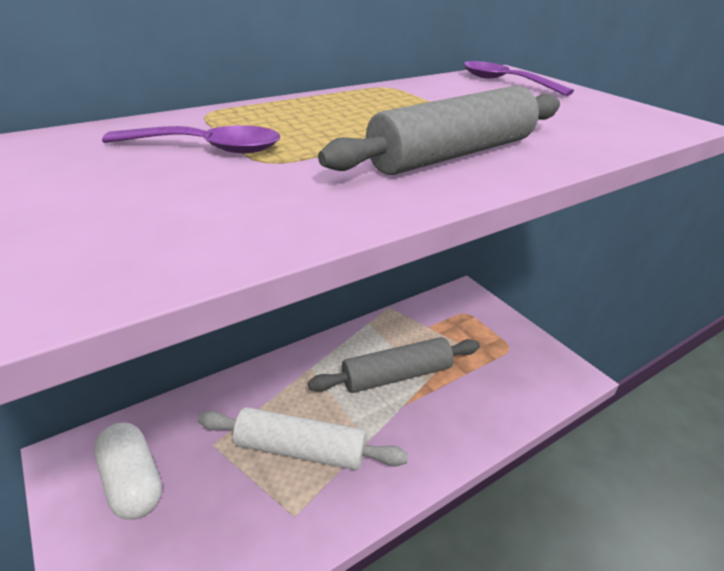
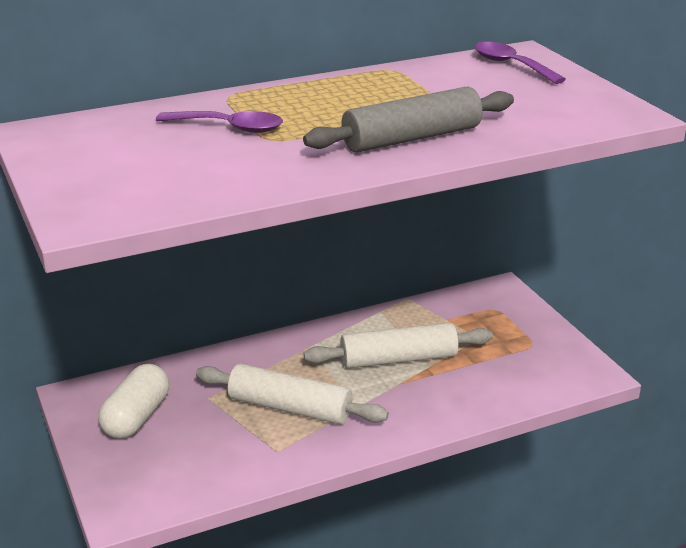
camera: 10 degrees right, 5 degrees down
white capsule [94,422,162,520] -> white capsule turned 45 degrees clockwise [98,364,169,439]
grey rolling pin [308,337,480,393] -> white rolling pin [304,322,493,369]

